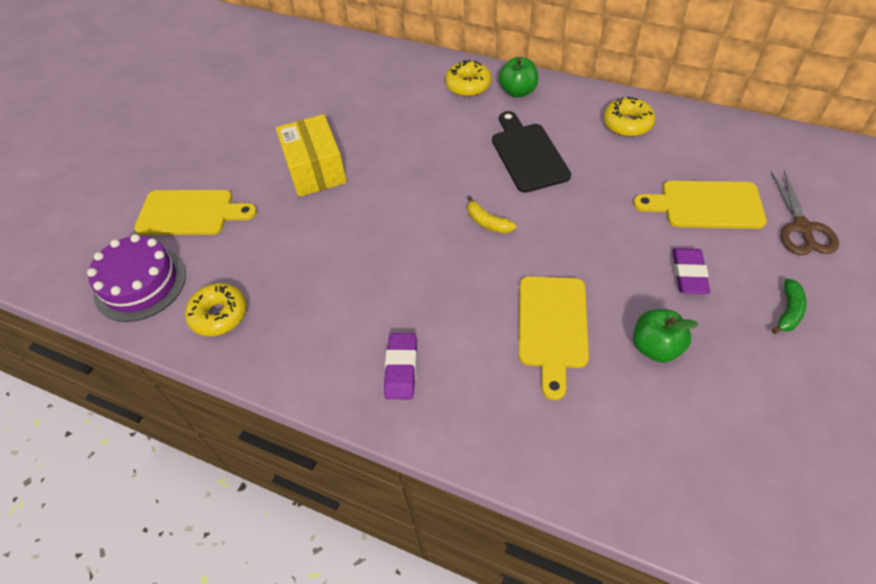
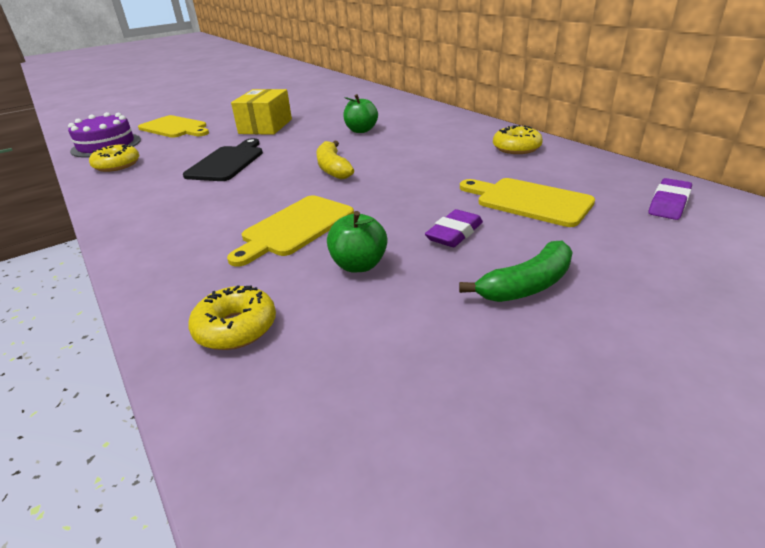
camera: 30 degrees right, 20 degrees down
purple eraser [384,333,417,400] -> purple eraser moved to [649,178,692,220]
yellow donut [445,60,491,97] -> yellow donut moved to [188,285,276,350]
yellow banana [467,196,516,234] -> yellow banana [316,141,354,179], size x1.54
black cutting board [492,111,571,193] -> black cutting board moved to [183,138,263,181]
green apple [499,57,538,98] -> green apple moved to [343,94,378,133]
brown scissors [771,170,839,255] -> none
green banana [772,278,806,334] -> green banana [459,241,573,302], size x1.54

